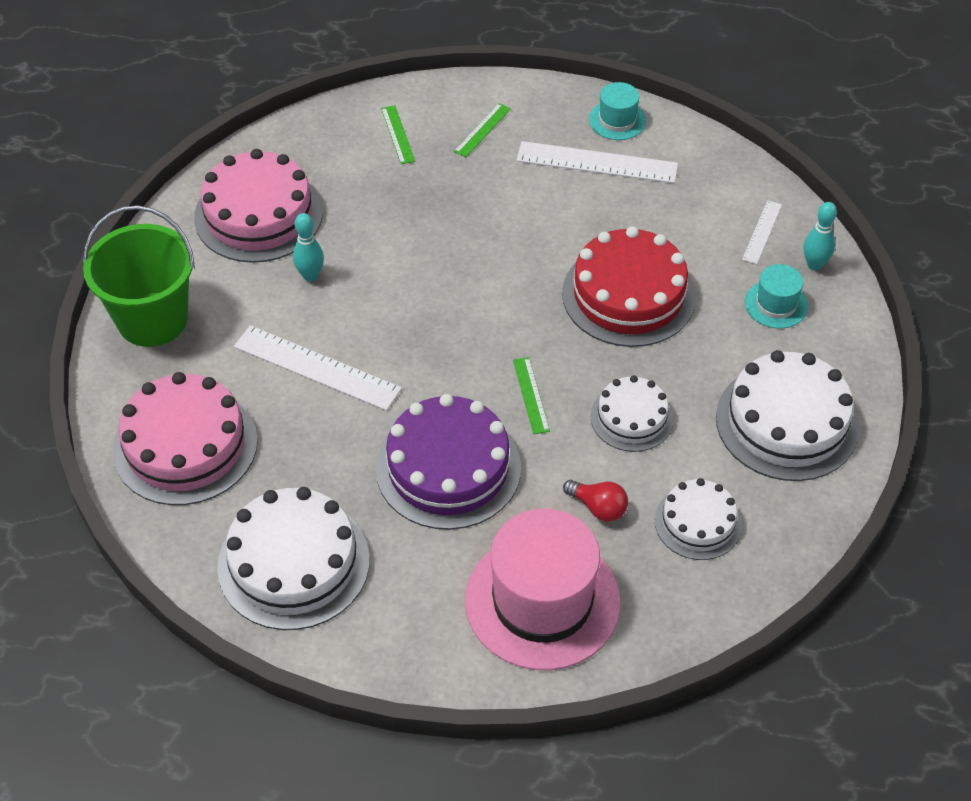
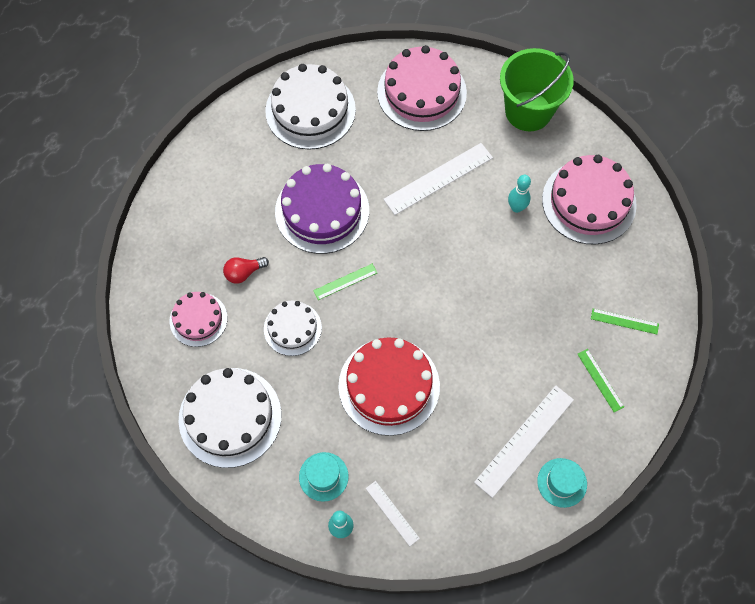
camera: 120 degrees right, 15 degrees up
pink hat [465,508,621,671] -> none
green ruler [513,357,550,434] -> green ruler turned 45 degrees counterclockwise [313,264,377,300]
white cake [655,478,742,560] -> pink cake [170,292,227,347]

